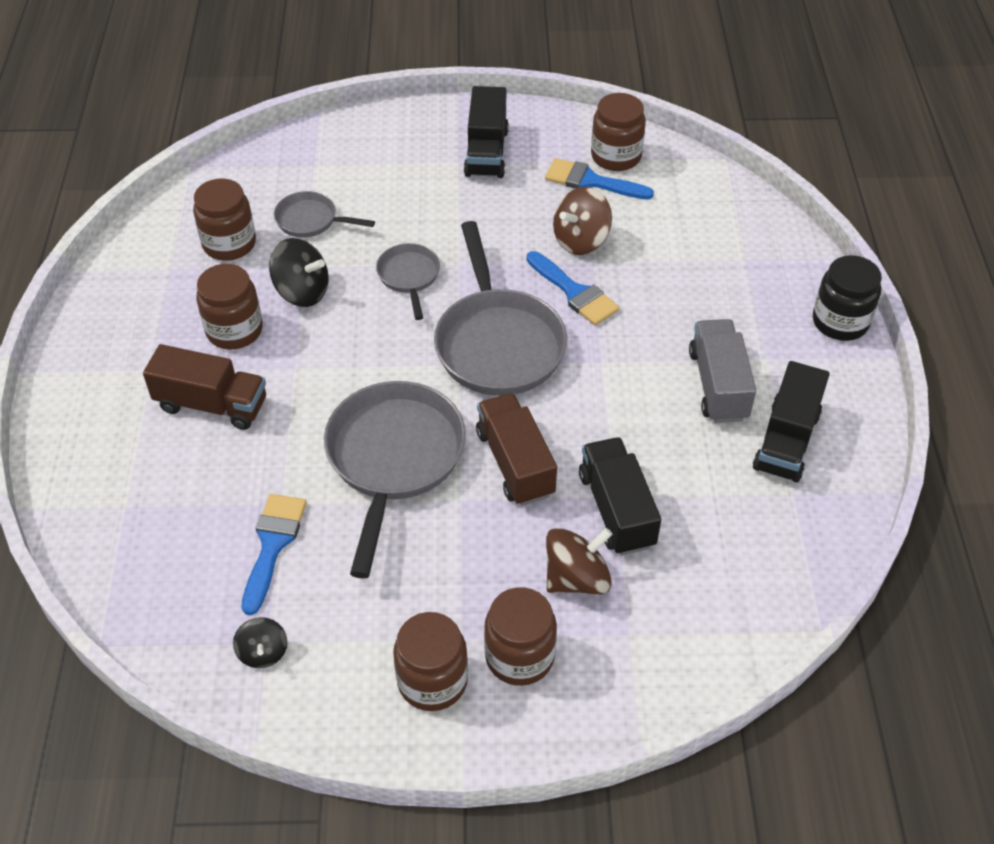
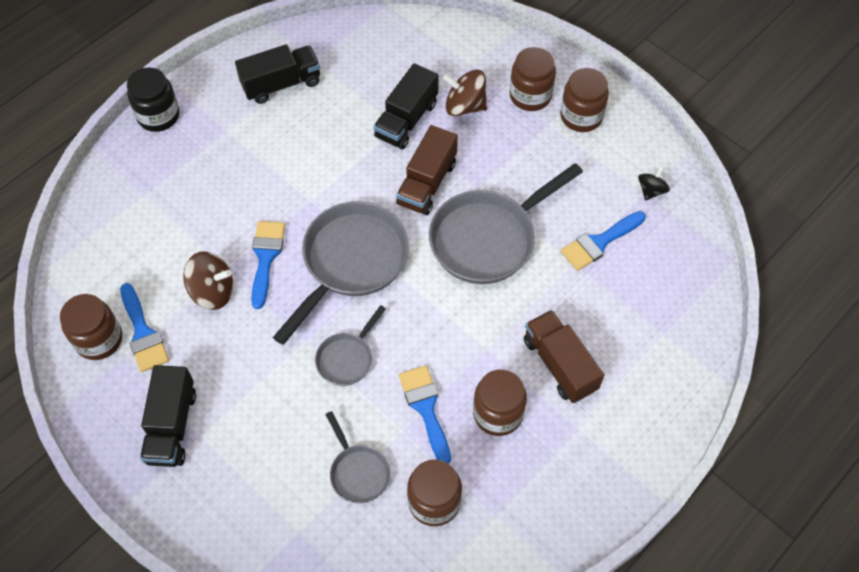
camera: 135 degrees left, 10 degrees up
black spinning top [269,238,329,307] -> blue brush [399,365,451,464]
black truck [464,86,509,178] -> black truck turned 135 degrees clockwise [140,365,196,467]
grey truck [689,319,756,423] -> none

